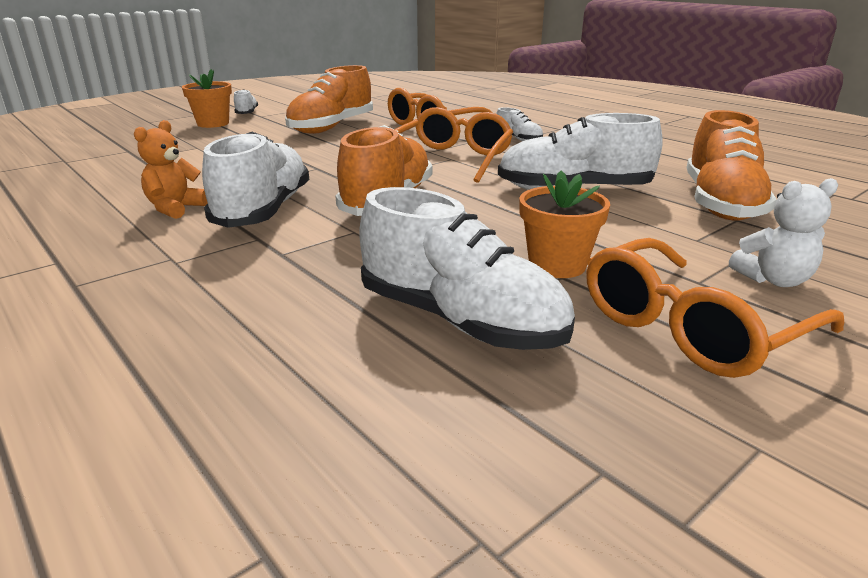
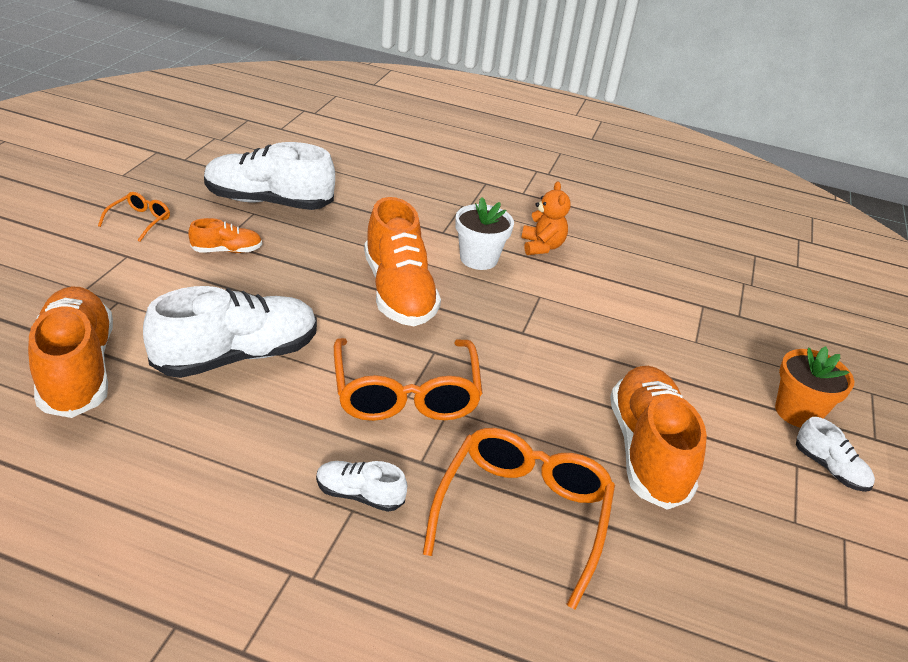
camera: 145 degrees right, 10 degrees up
white shoe [202,132,309,228] -> white flower pot [455,197,514,270]
orange flower pot [519,171,610,278] -> orange shoe [188,218,262,253]
orange glasses [586,238,844,378] -> orange glasses [98,192,170,242], size x0.48
white teddy bear [729,178,838,287] -> none

